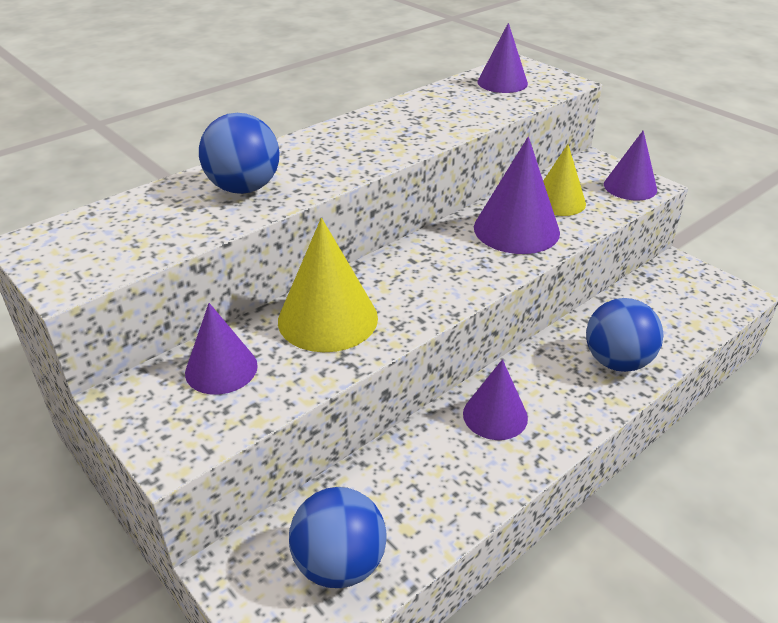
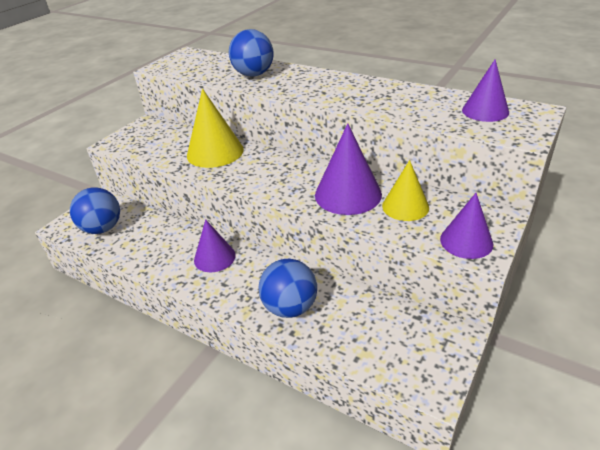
camera: 75 degrees right, 0 degrees up
purple cone [185,303,258,395] -> none

